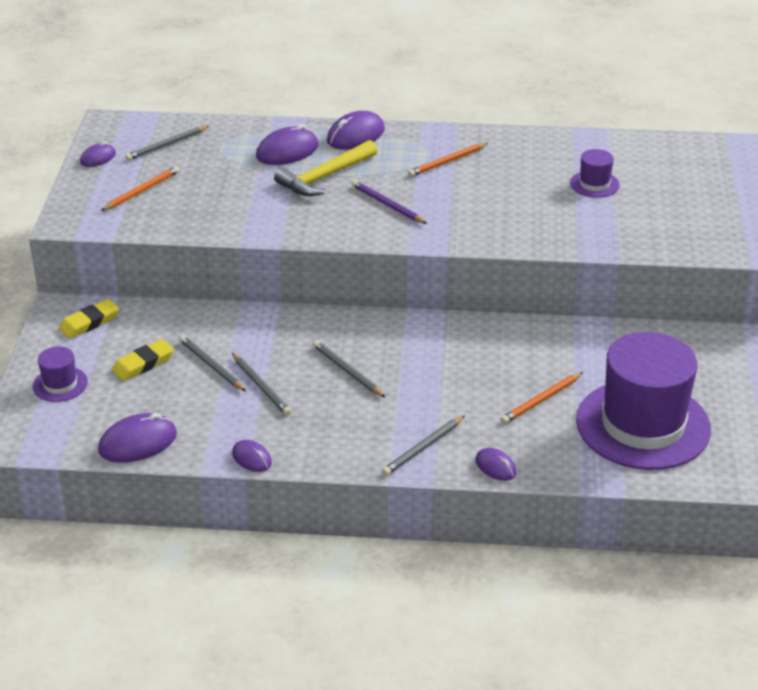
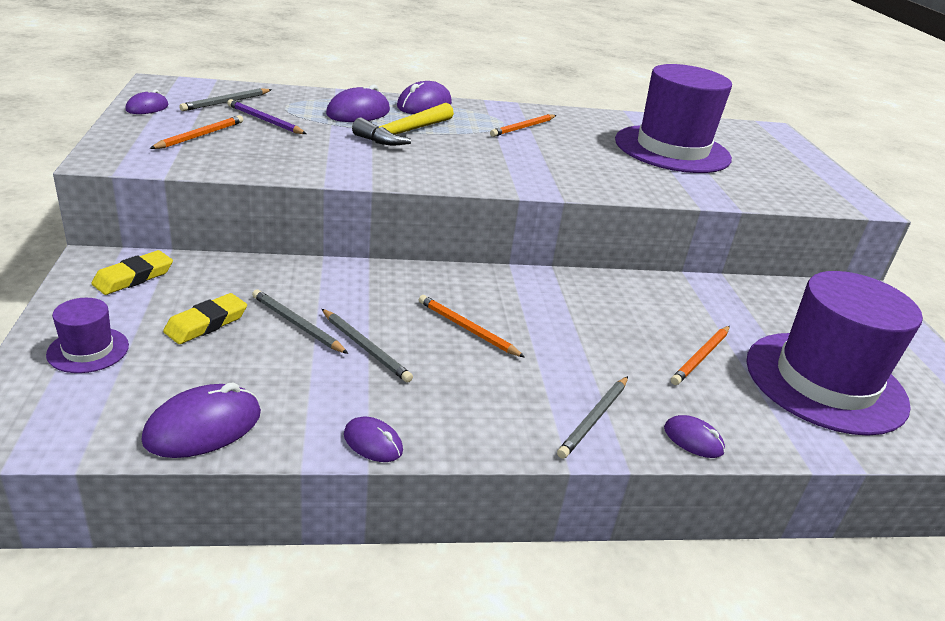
camera: 15 degrees left, 5 degrees down
grey pencil [313,341,386,398] -> orange pencil [419,295,525,358]
purple pencil [352,180,427,224] -> purple pencil moved to [227,99,307,134]
purple hat [570,149,620,198] -> purple hat [615,64,732,173], size x2.37

